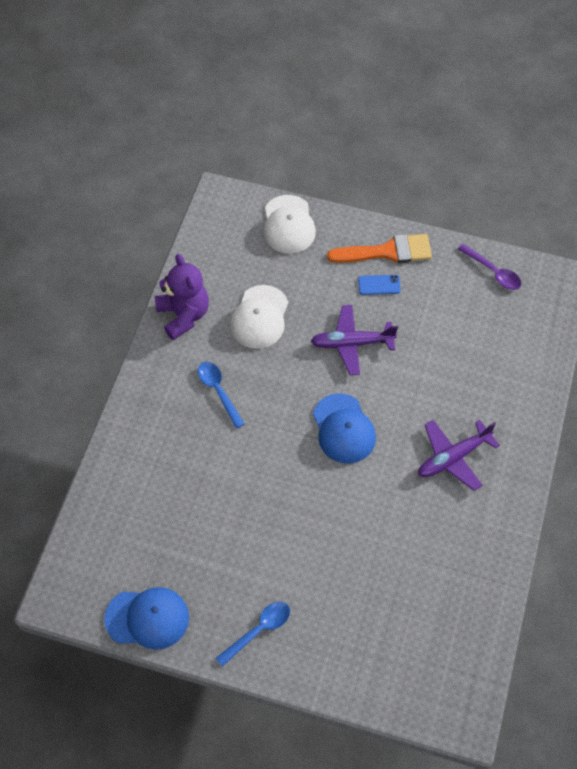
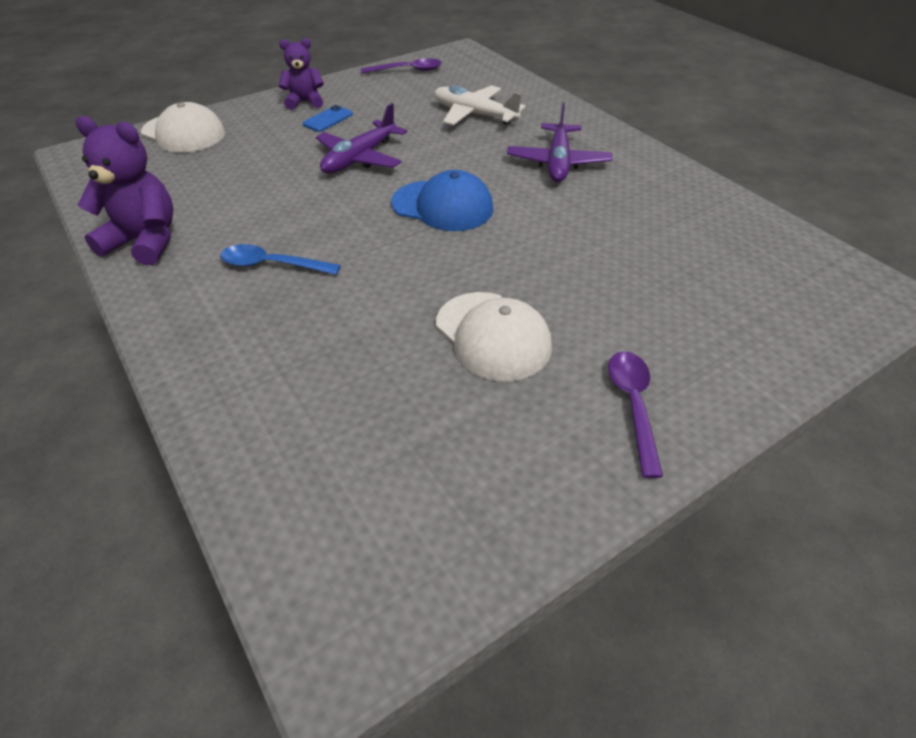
camera: 50 degrees left, 15 degrees down
blue cap [104,587,189,650] -> none
blue spoon [216,602,290,667] -> purple spoon [608,351,663,478]
white cap [230,285,288,349] -> white cap moved to [436,292,552,382]
orange brush [327,234,432,263] -> purple teddy bear [279,38,324,110]
none -> white plane [434,85,526,125]

